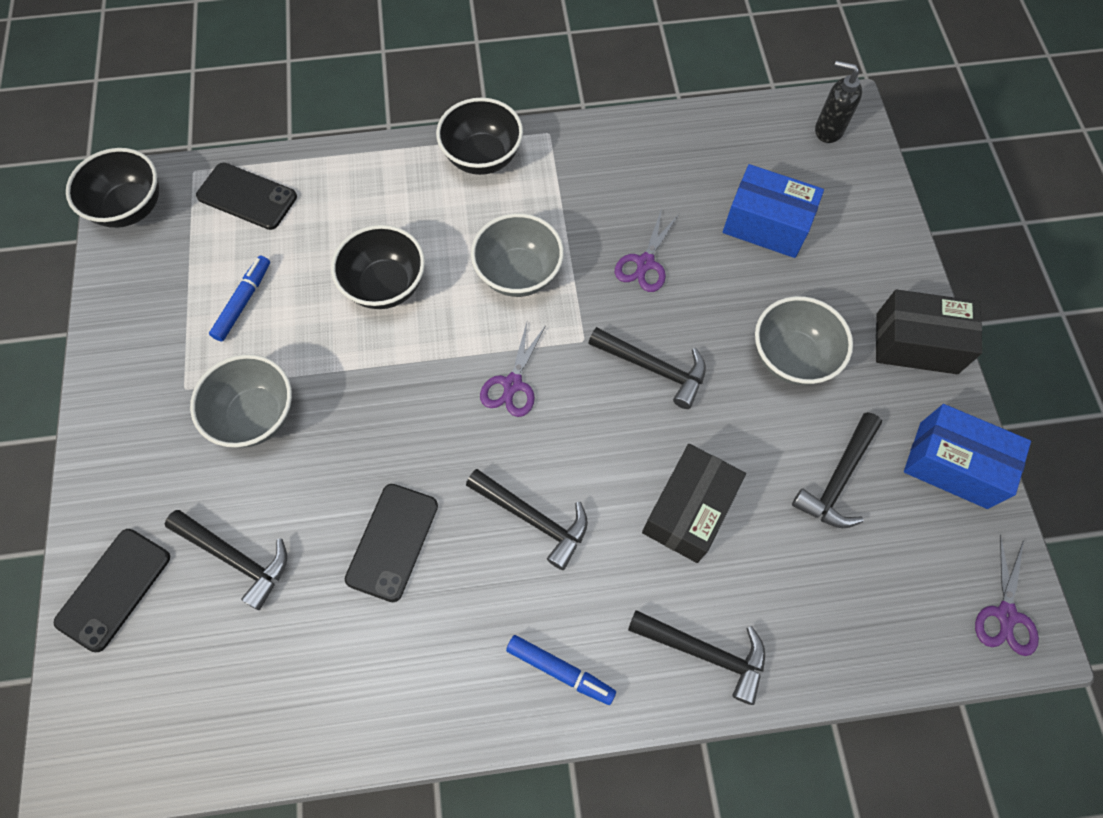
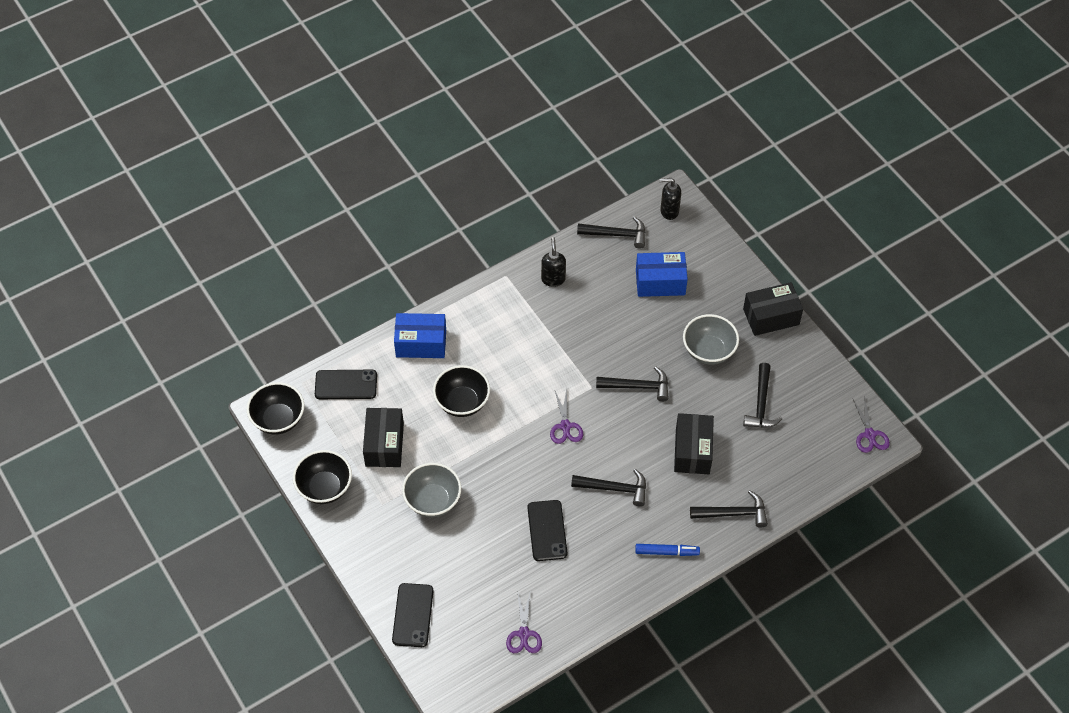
camera: 25 degrees left, 10 degrees down
black hammer [165,510,287,610] -> black hammer moved to [577,216,645,249]
blue marker [209,256,270,342] -> black box [363,408,404,467]
black bowl [436,98,523,175] -> black bowl moved to [293,450,352,504]
grey bowl [471,213,564,297] -> none
purple scissors [615,208,679,292] -> purple scissors moved to [506,590,542,653]
blue box [904,404,1031,509] -> blue box moved to [394,313,446,358]
none -> black soap dispenser [541,237,566,287]

